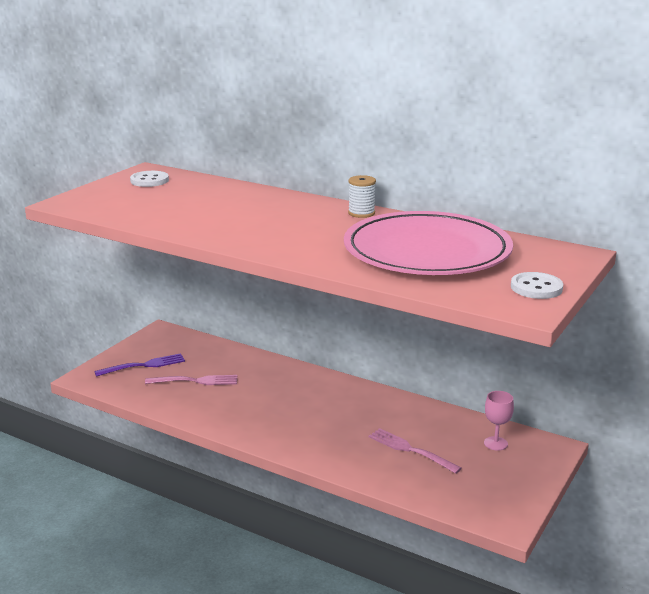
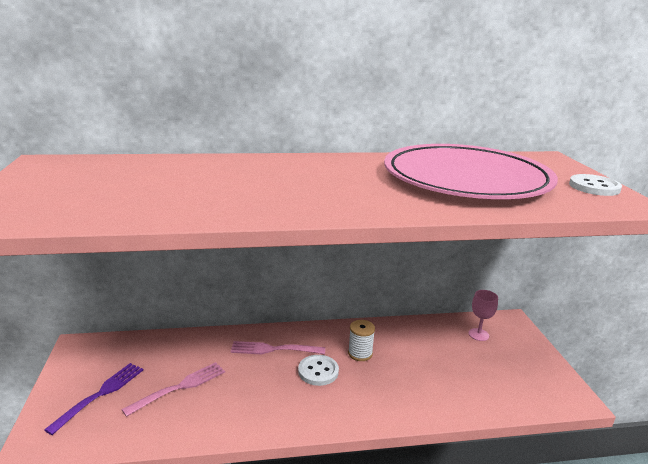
camera: 40 degrees left, 0 degrees up
white button [130,171,169,187] -> white button moved to [298,355,339,386]
white spool [348,175,376,218] -> white spool moved to [348,320,375,361]
pink fork [369,428,462,474] -> pink fork moved to [230,341,325,354]

